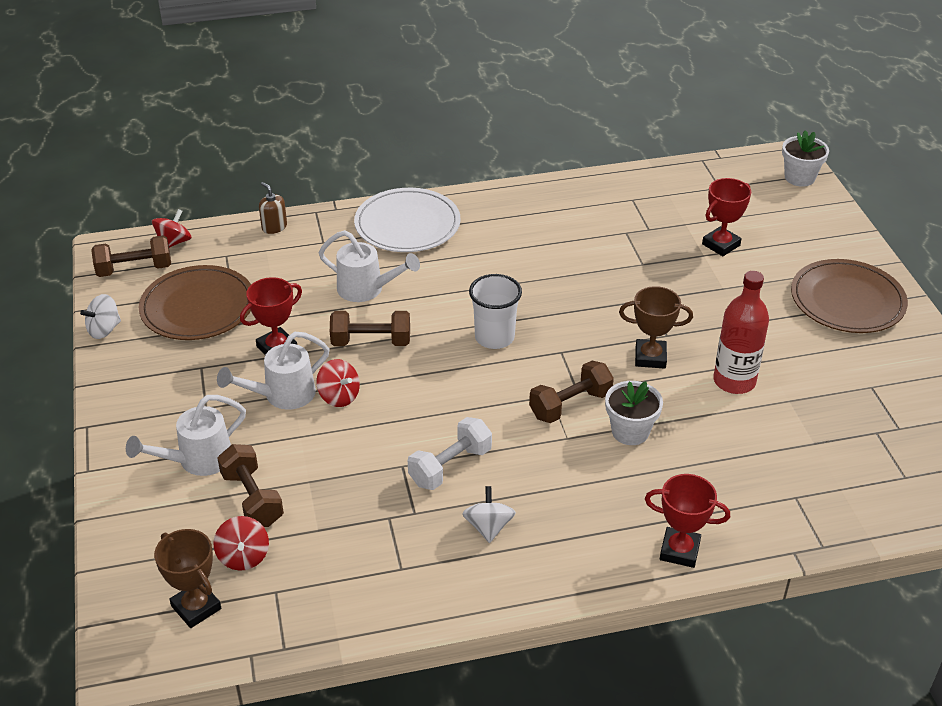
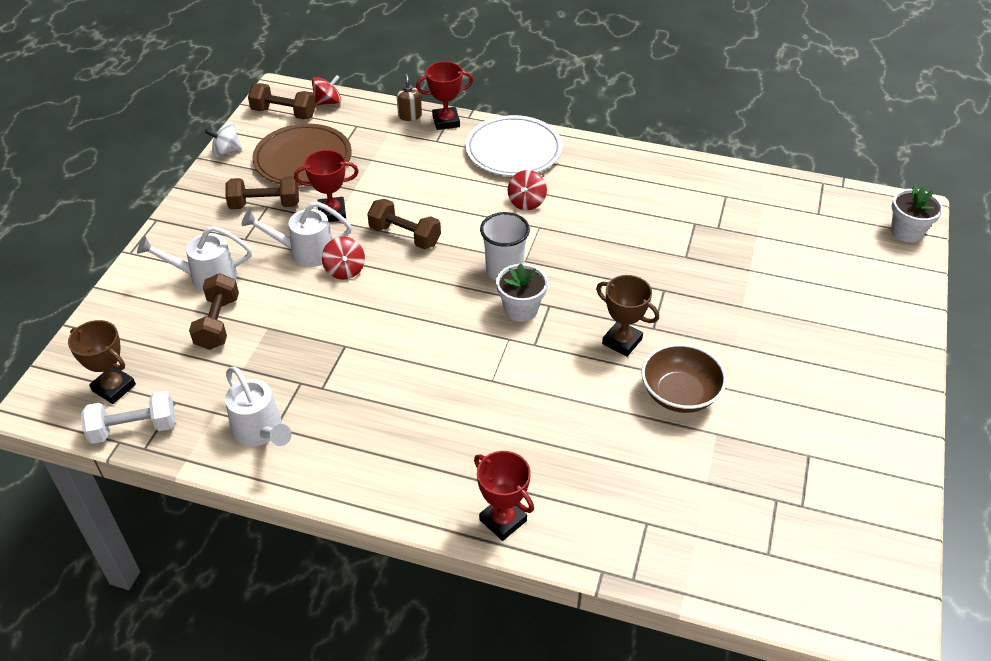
camera: 30 degrees right, 5 degrees up
brown trophy [154,529,221,628] -> brown trophy turned 45 degrees counterclockwise [68,320,136,404]
red spinning top [214,516,269,571] -> red spinning top moved to [508,170,547,211]
white watering can [319,230,420,302] -> white watering can moved to [225,366,292,446]
white dumbbell [408,417,492,490] -> white dumbbell moved to [81,391,176,444]
white spinning top [462,486,516,543] -> none
brown dumbbell [529,361,614,423] -> brown dumbbell moved to [225,176,299,209]
white flower pot [605,381,663,445] -> white flower pot moved to [496,263,548,322]
red trophy [702,178,751,256] -> red trophy moved to [416,61,473,130]
red bottle [713,271,769,394] -> brown bowl [641,344,727,413]
brown plate [791,259,908,333] -> none

